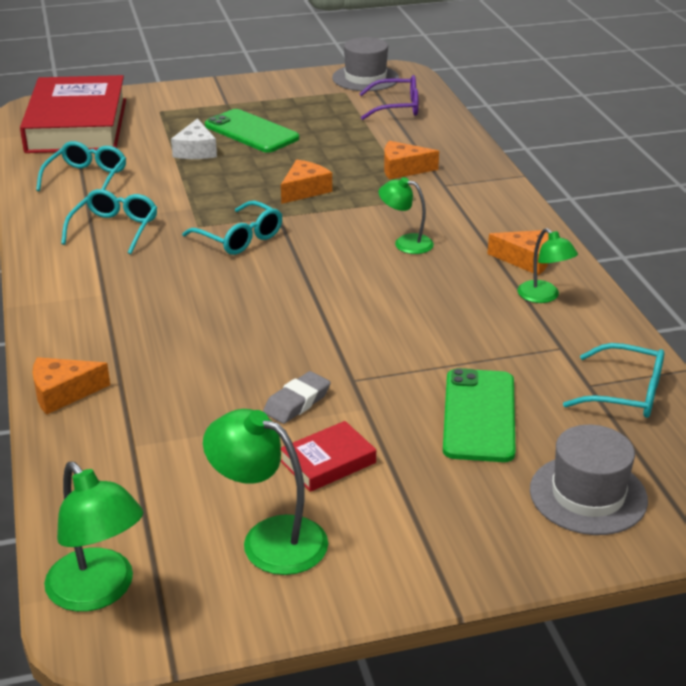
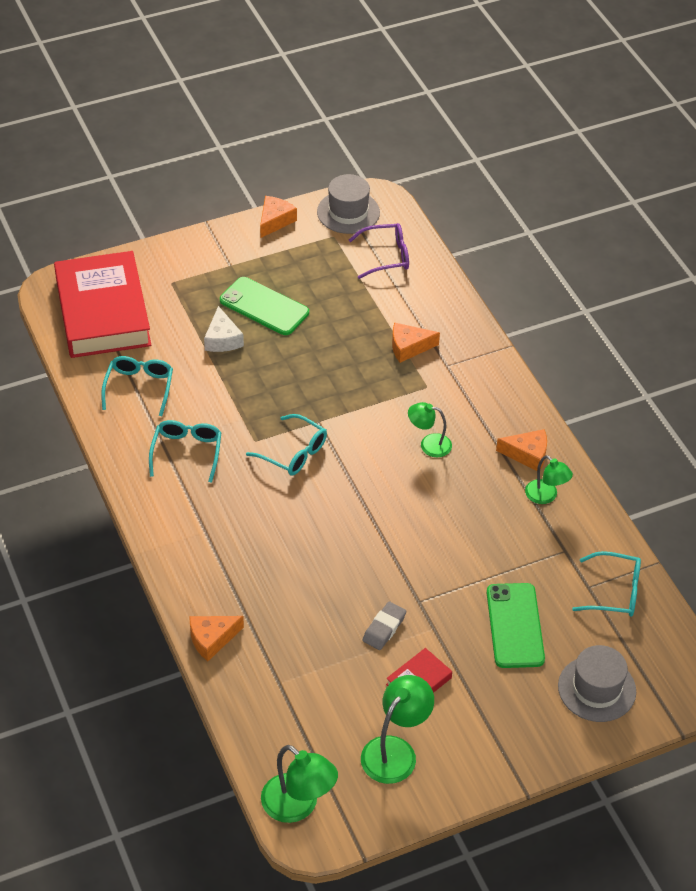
camera: 10 degrees left, 15 degrees up
green lamp [203,409,328,575] -> green lamp turned 105 degrees clockwise [361,675,434,784]
orange cheese [281,160,332,204] -> orange cheese moved to [260,196,297,238]

